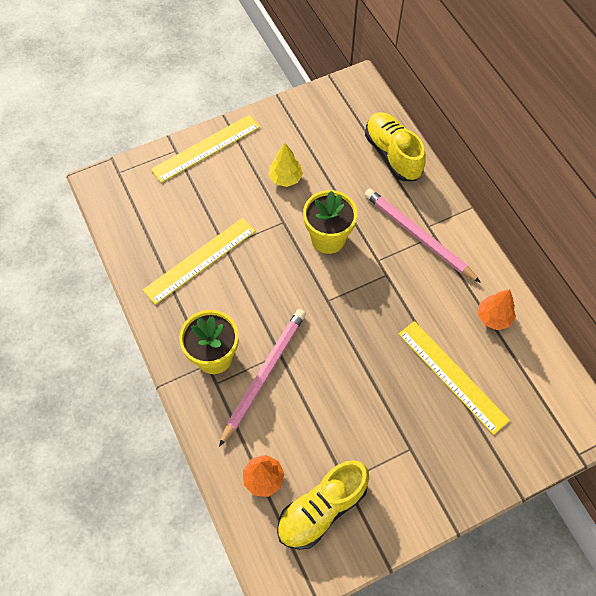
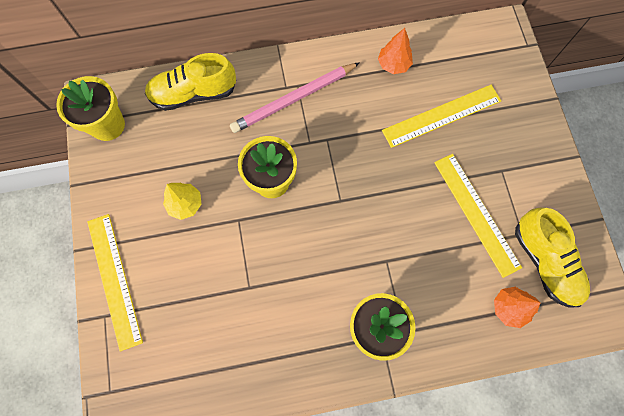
camera: 75 degrees left, 10 degrees up
yellow ruler [143,218,256,305] -> yellow ruler moved to [434,154,522,278]
pink pencil [219,309,306,447] -> none
none -> yellow flower pot [56,76,125,141]

